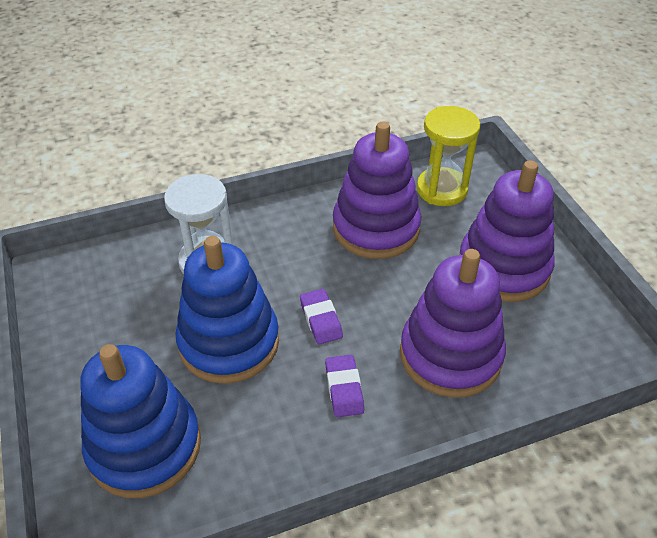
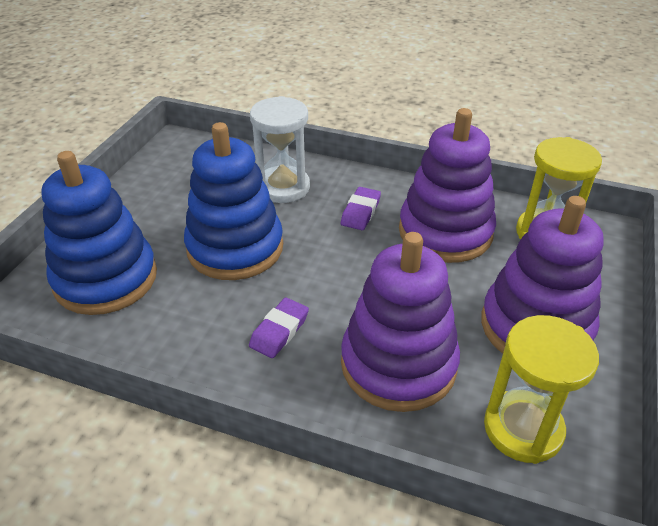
camera: 40 degrees right, 5 degrees down
purple eraser [300,289,343,345] -> purple eraser moved to [341,187,381,230]
none -> yellow hourglass [484,315,599,464]

